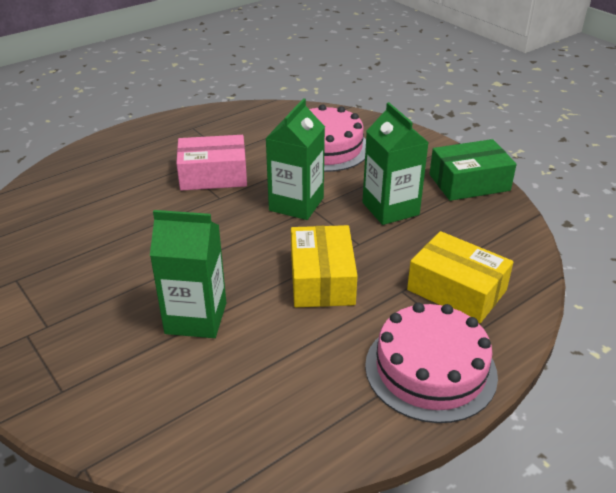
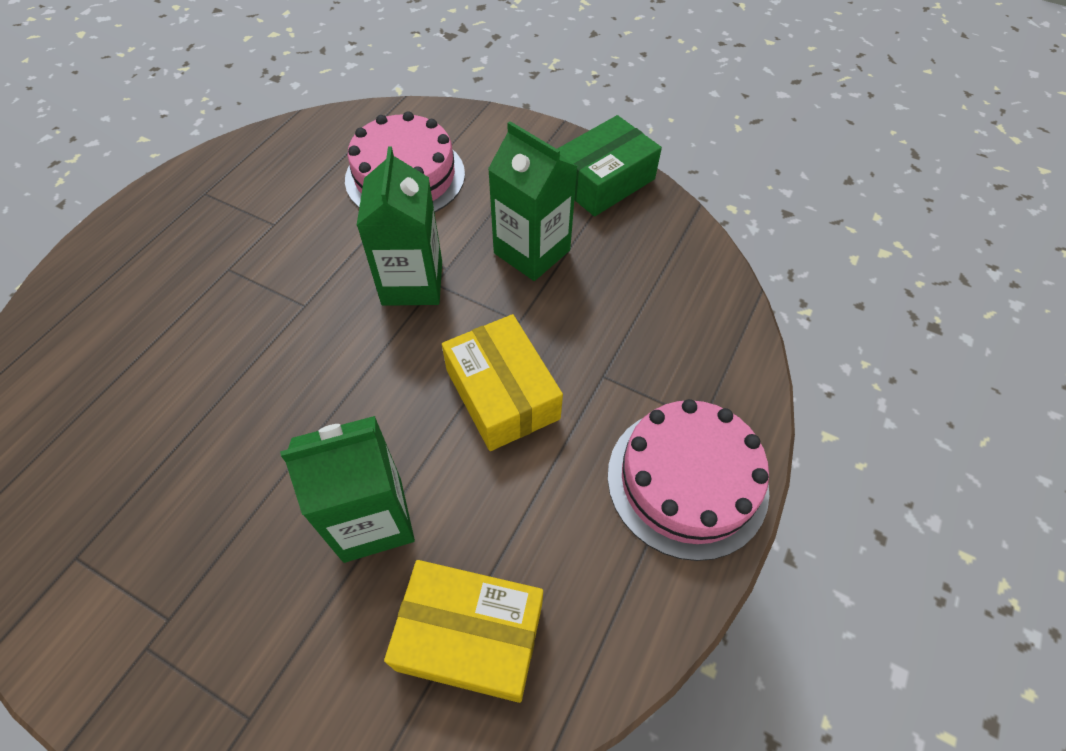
camera: 25 degrees left, 20 degrees up
pink box [176,135,247,190] -> none
yellow box [407,231,513,323] -> yellow box moved to [384,560,543,703]

